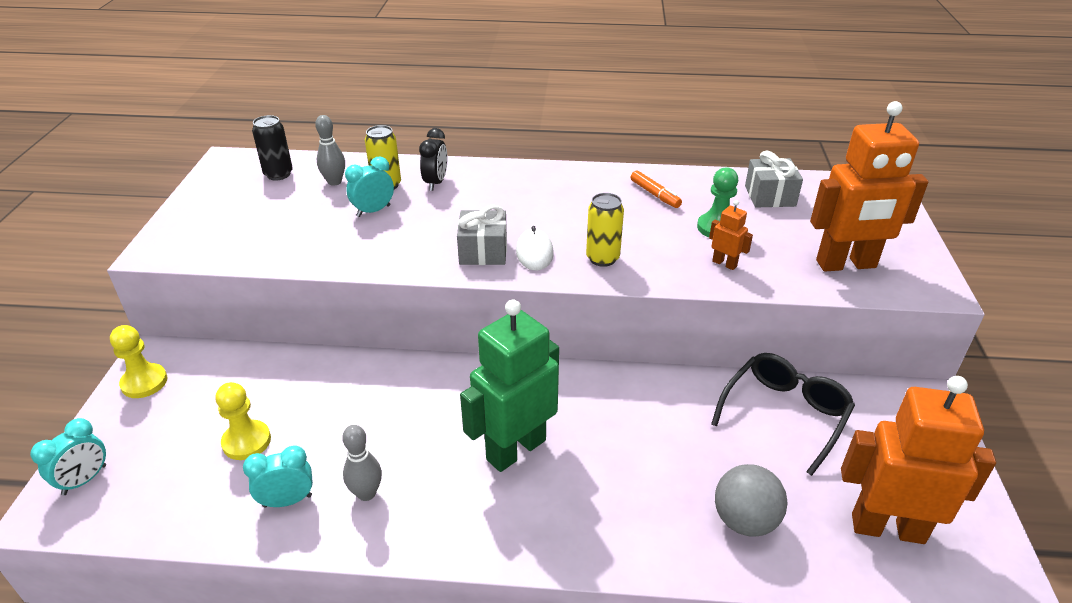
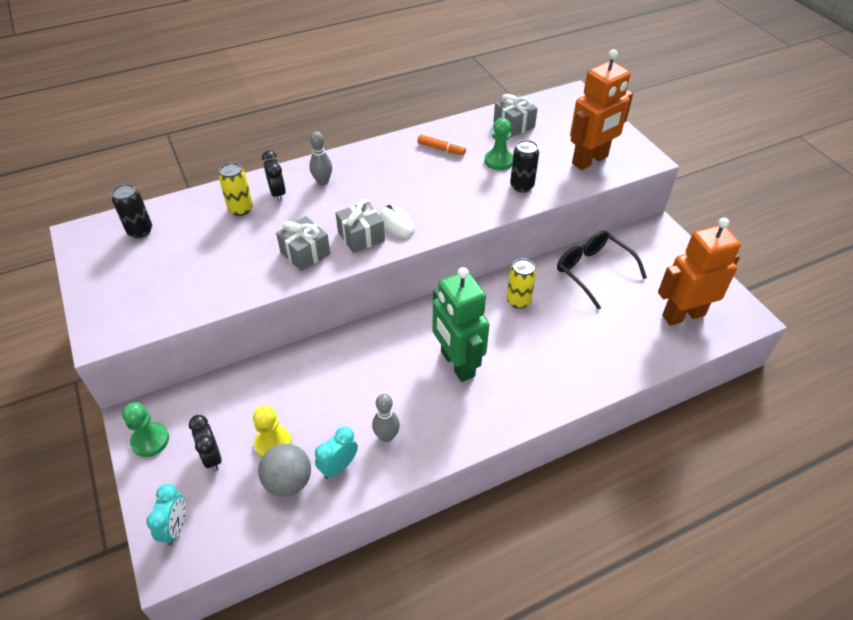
camera: 30 degrees left, 10 degrees up
yellow pawn [110,325,167,398] -> green pawn [122,402,169,457]
grey bowling pin [315,115,345,186] -> grey bowling pin moved to [309,131,332,185]
turquoise clock [345,156,394,217] -> none
green robot [460,299,559,472] -> green robot turned 45 degrees counterclockwise [433,267,490,382]
yellow can [586,193,624,267] -> yellow can moved to [507,258,536,309]
orange robot [709,200,753,270] -> black can [510,140,539,193]
black glasses [711,353,855,476] -> black glasses turned 45 degrees counterclockwise [557,230,647,310]
grey ball [715,464,788,537] -> grey ball moved to [258,444,311,497]
none -> black clock [189,415,222,471]
none -> grey gift [276,216,330,271]

